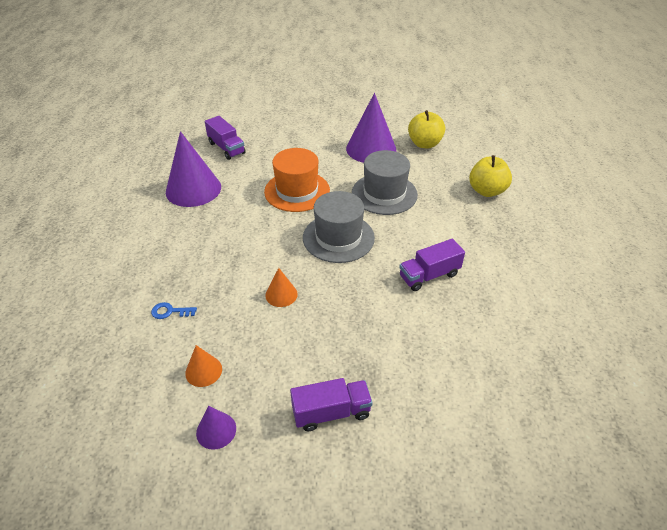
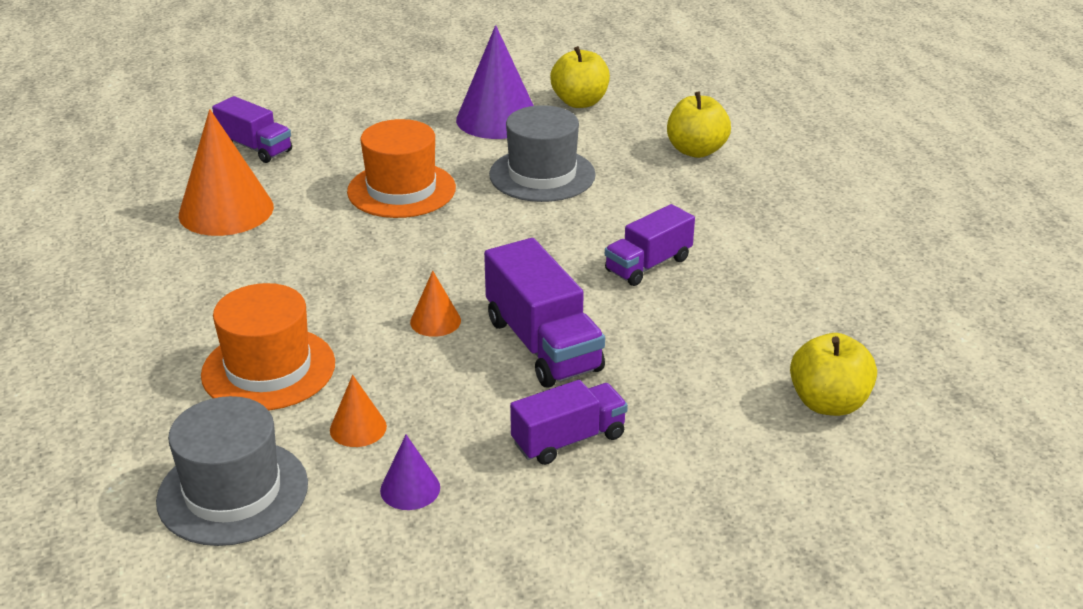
camera: 15 degrees left, 10 degrees down
blue key [151,302,197,319] -> orange hat [201,283,335,410]
purple cone [166,131,221,207] -> orange cone [179,109,274,236]
grey hat [303,191,375,263] -> grey hat moved to [156,396,308,546]
none -> purple truck [484,238,605,388]
none -> yellow apple [790,333,877,416]

